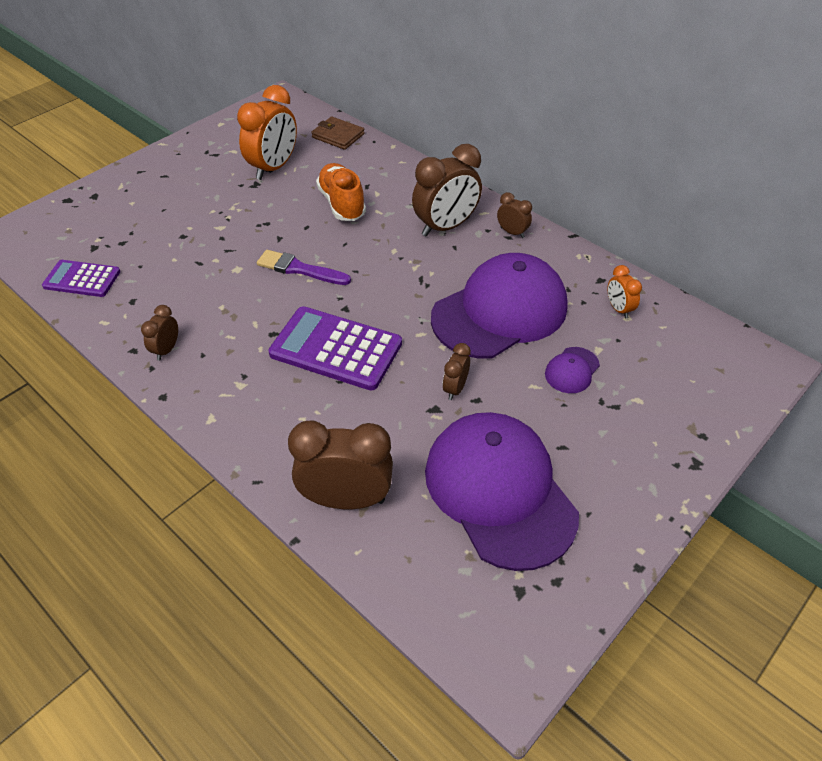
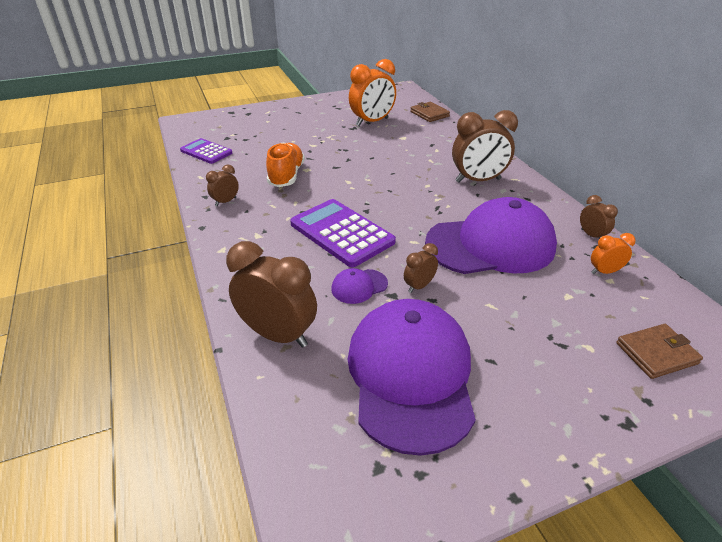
camera: 25 degrees right, 10 degrees down
purple brush [257,250,351,285] -> none
orange shoe [316,163,366,221] -> orange shoe moved to [266,143,305,187]
brown clock [497,192,532,238] -> brown clock moved to [580,195,618,239]
purple cap [545,347,600,393] -> purple cap moved to [331,268,388,304]
orange clock [608,265,642,319] -> orange clock turned 75 degrees clockwise [591,233,636,274]
none -> brown wallet [616,324,703,379]

